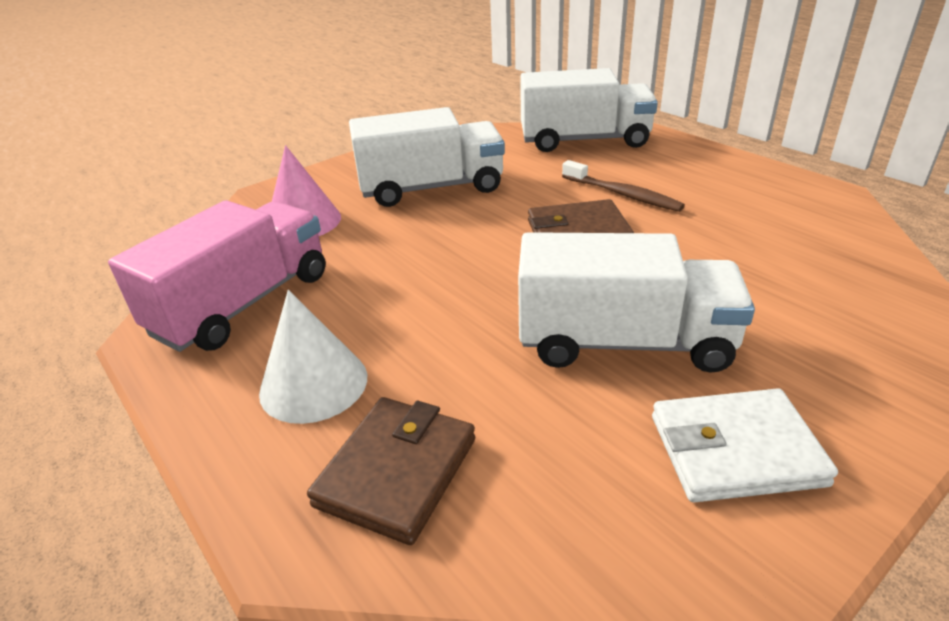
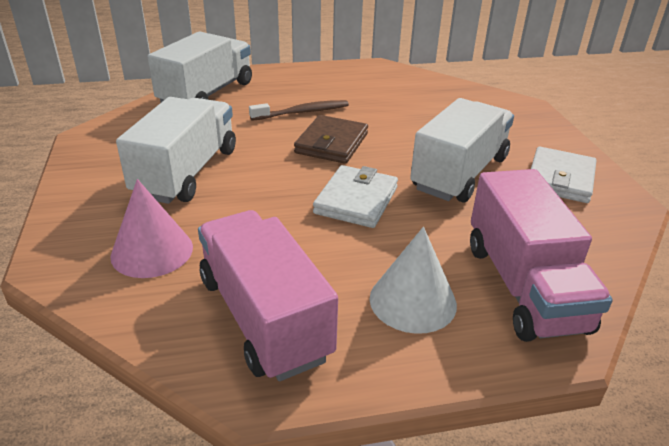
camera: 65 degrees left, 0 degrees up
brown wallet [307,397,475,545] -> pink truck [470,169,613,342]
none -> white wallet [313,165,398,228]

